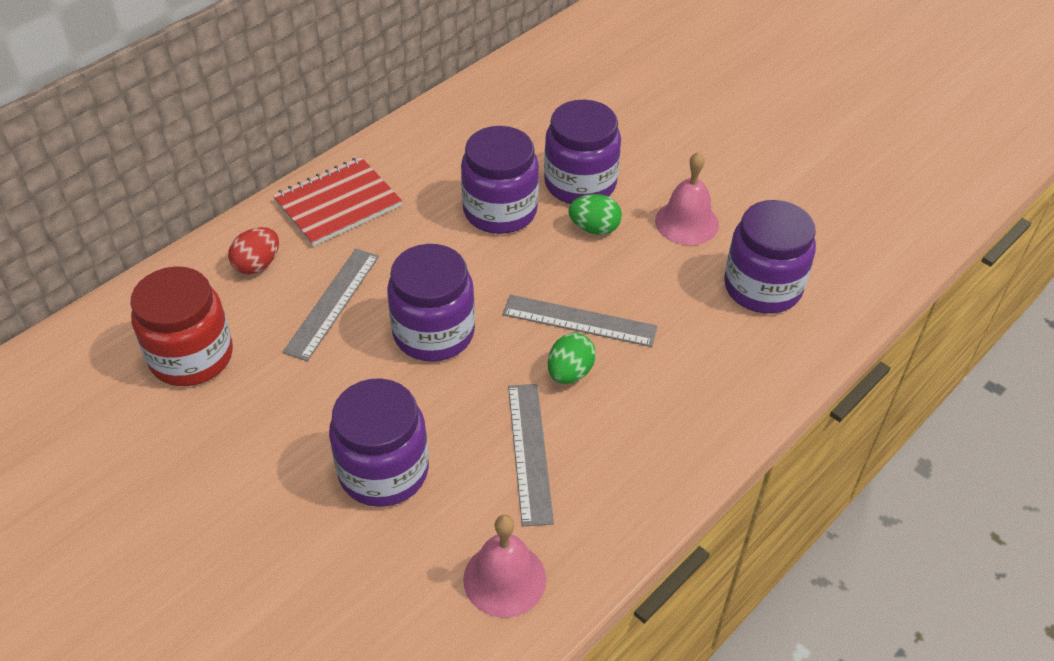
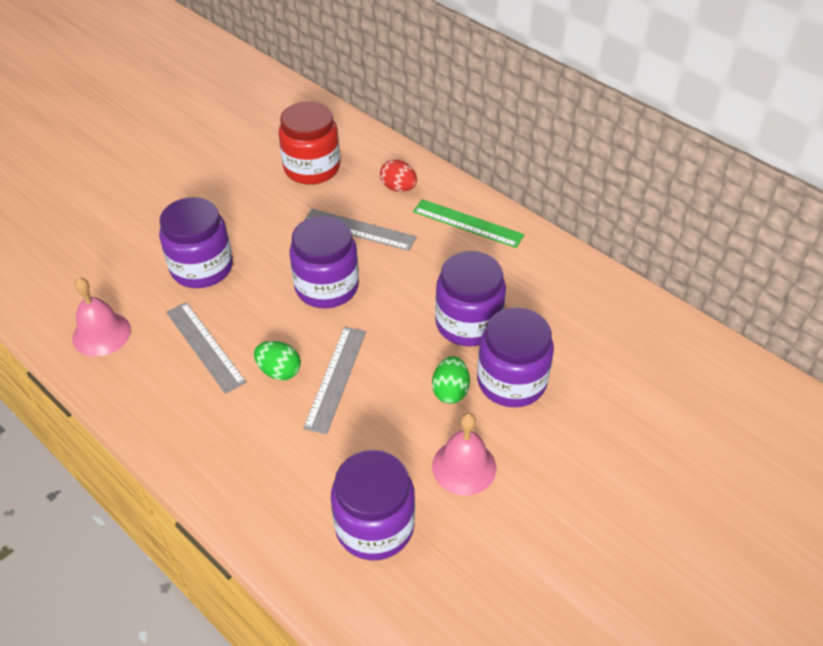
camera: 90 degrees right, 0 degrees up
red notebook [273,157,402,246] -> green ruler [413,199,524,248]
grey ruler [508,384,554,527] -> grey ruler turned 60 degrees clockwise [166,302,246,394]

